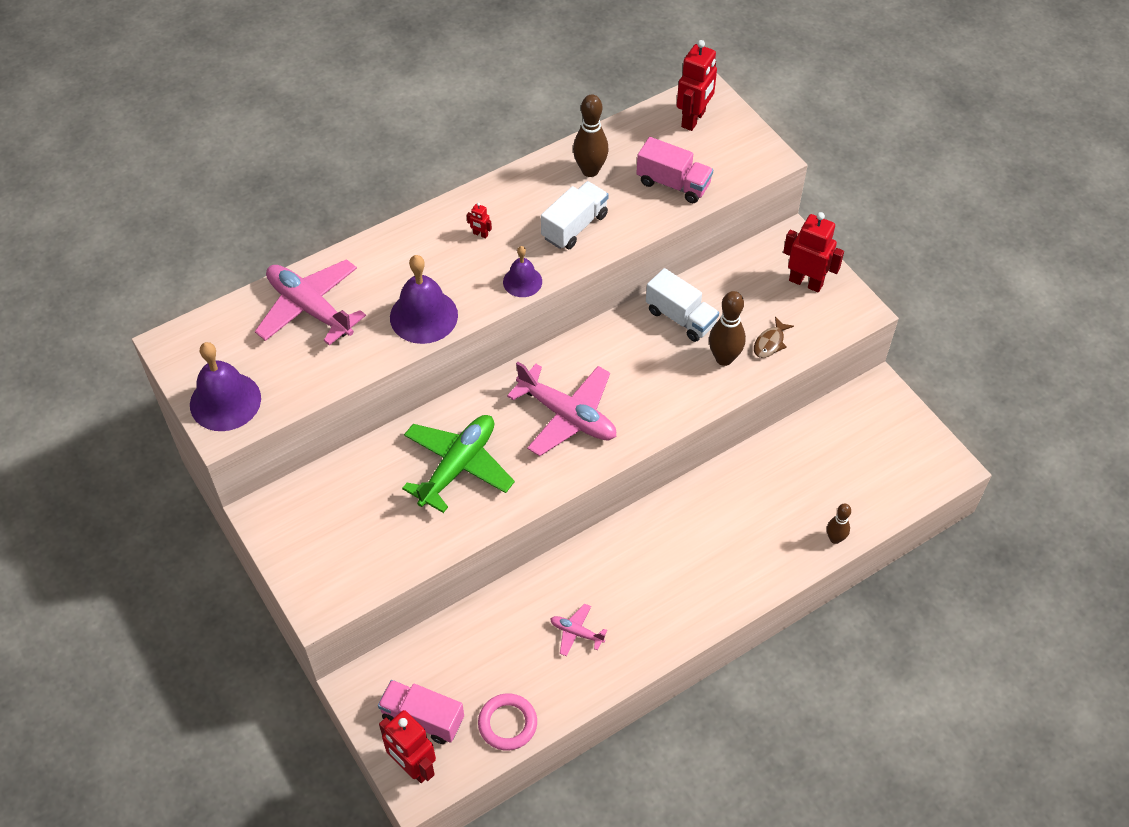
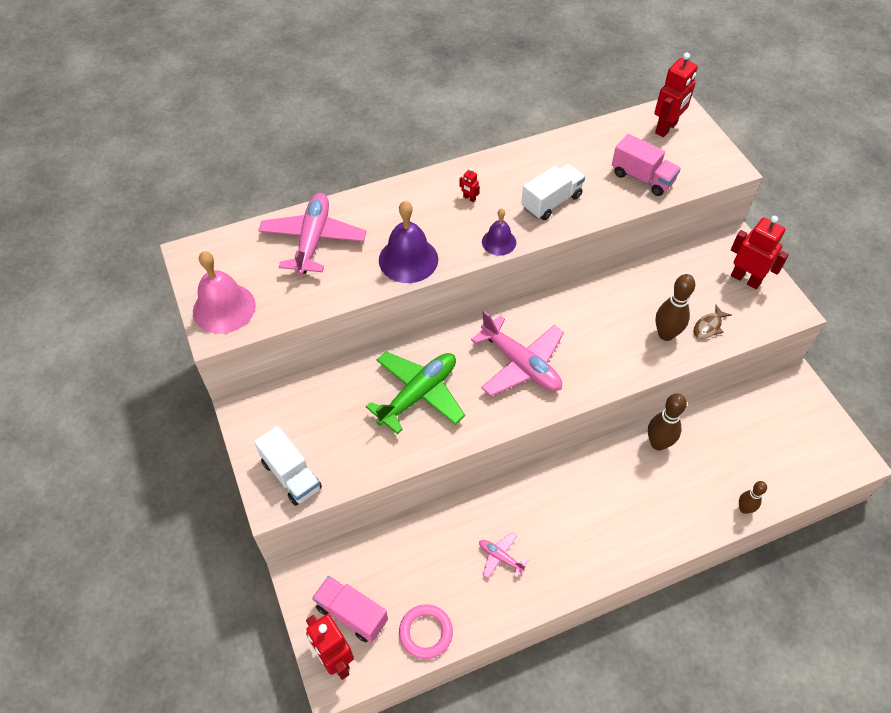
camera: 10 degrees right, 0 degrees up
purple bell [190,342,261,431] -> pink bell [193,251,256,334]
pink plane [255,259,366,346] -> pink plane turned 45 degrees clockwise [258,193,366,275]
brown bowling pin [573,94,609,177] -> brown bowling pin moved to [648,393,687,450]
white truck [646,268,719,342] -> white truck moved to [254,426,322,506]

